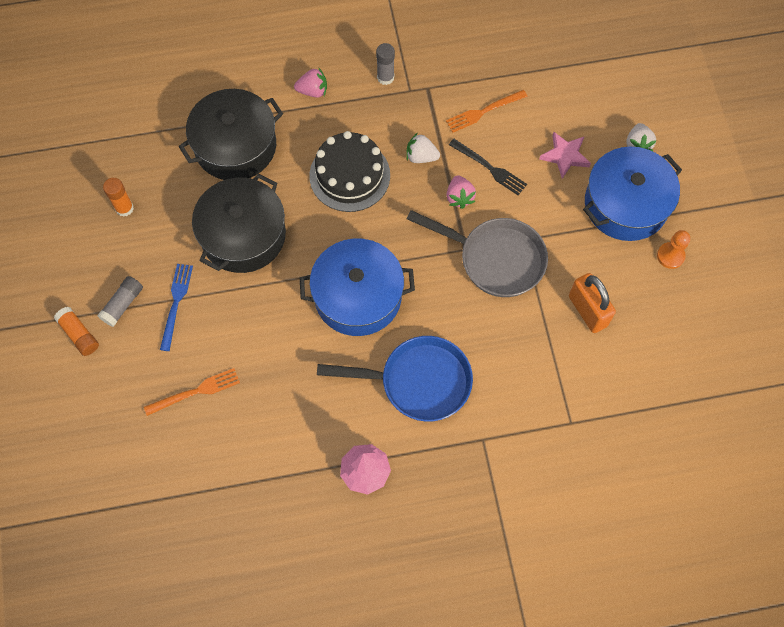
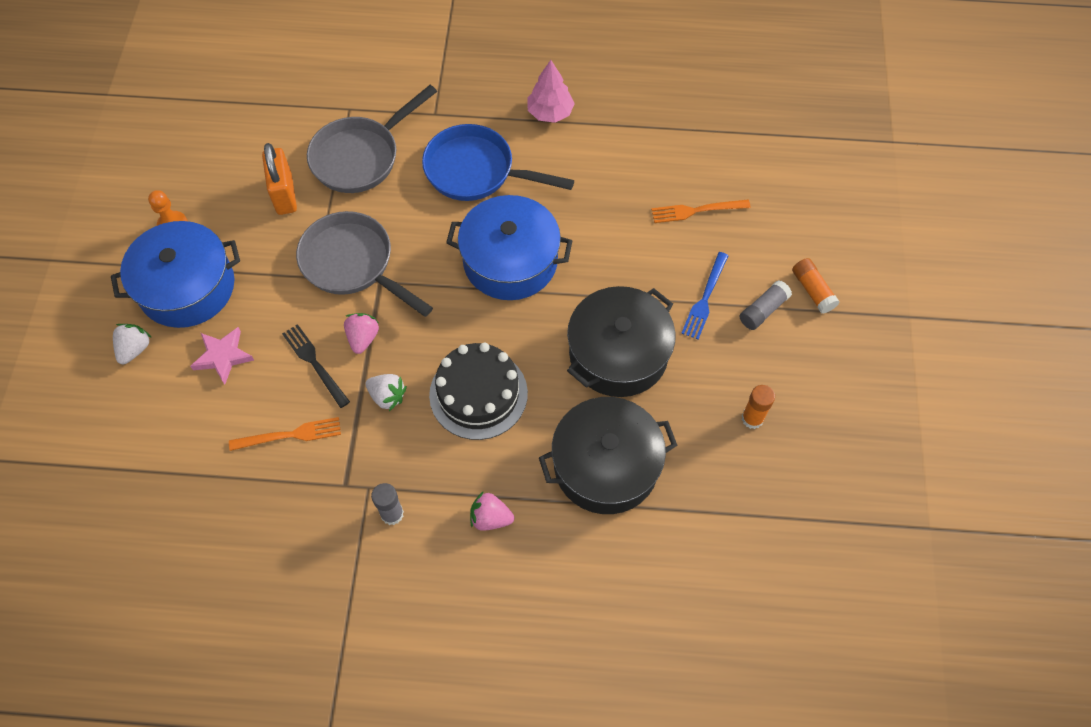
camera: 165 degrees left, 5 degrees down
none -> grey pan [307,85,437,193]

